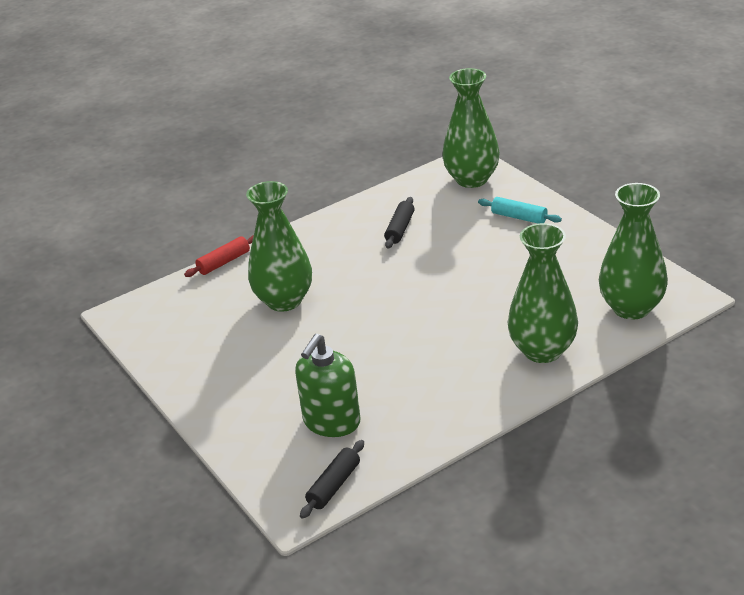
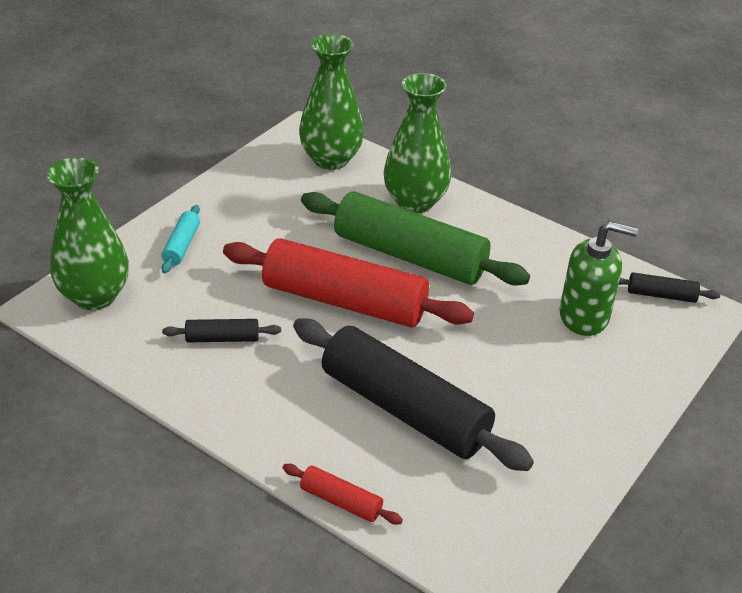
camera: 115 degrees left, 5 degrees up
green vase [246,181,312,312] -> black rolling pin [293,318,534,471]
none -> red rolling pin [223,238,474,327]
none -> green rolling pin [301,191,530,286]

